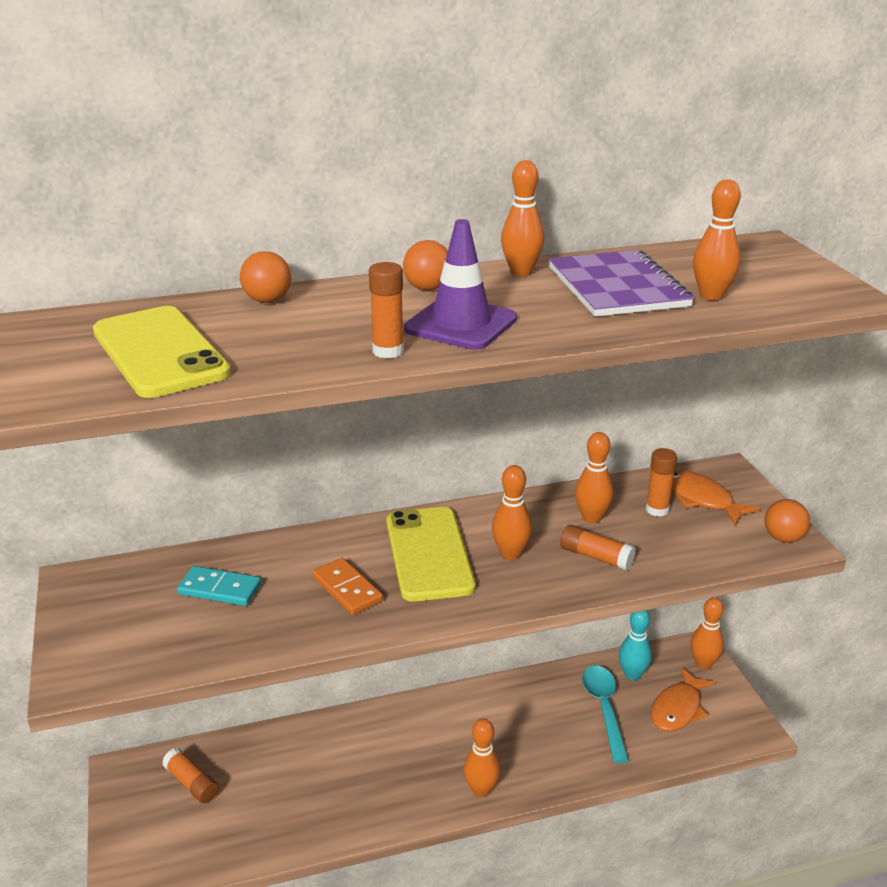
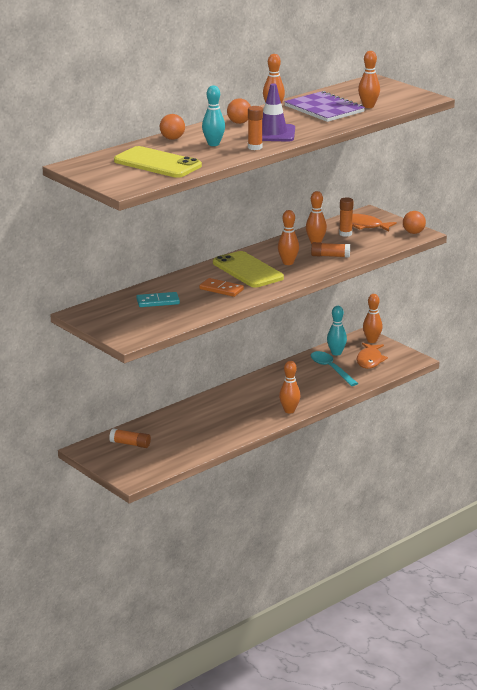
camera: 25 degrees left, 5 degrees down
none -> turquoise bowling pin [202,85,225,146]

